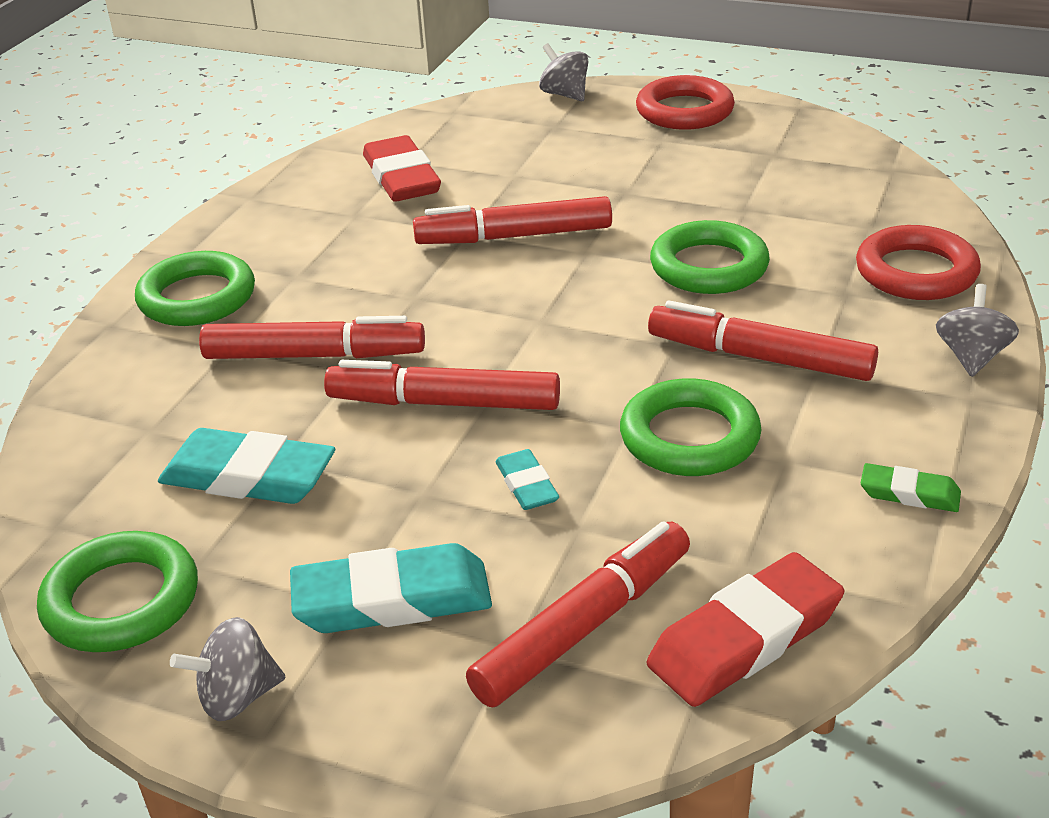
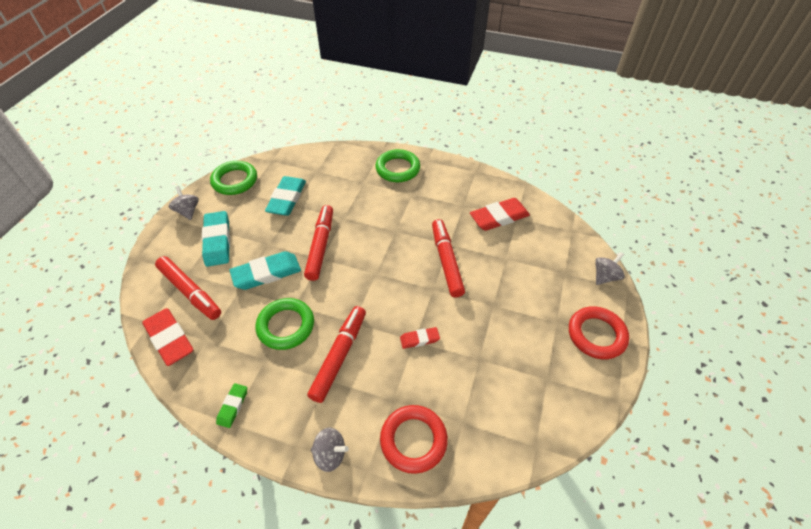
camera: 85 degrees right, 15 degrees up
red marker [199,316,425,359] -> none
turquoise eraser [496,449,559,510] -> turquoise eraser [229,251,301,290], size x1.88
green ring [650,220,770,294] -> red eraser [400,327,440,349]

